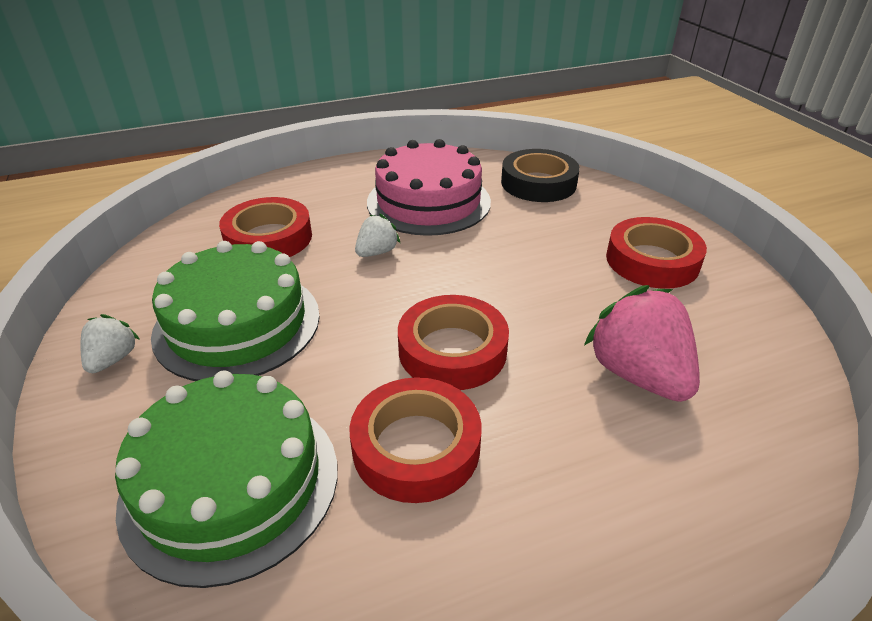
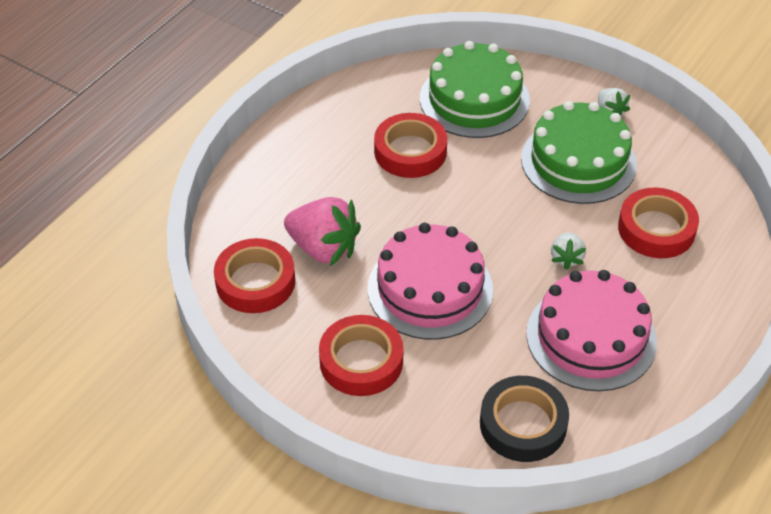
camera: 145 degrees right, 10 degrees up
red tape [398,295,509,390] -> red tape moved to [214,238,295,313]
none -> pink cake [368,223,493,340]

